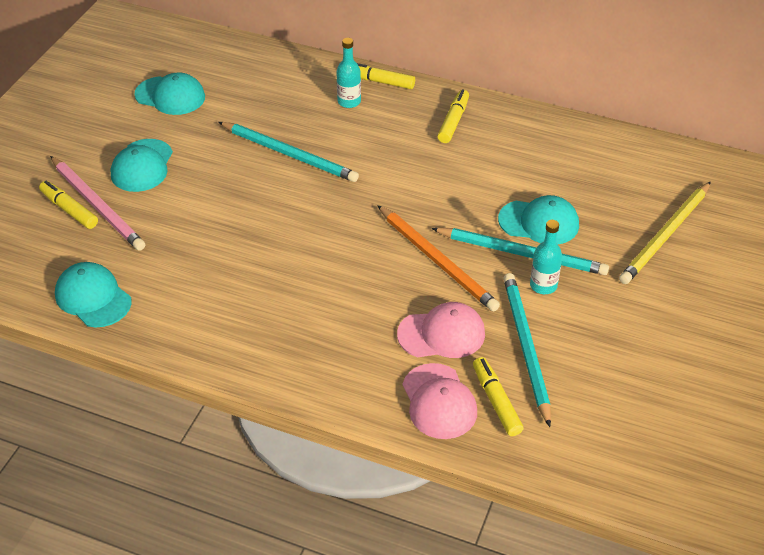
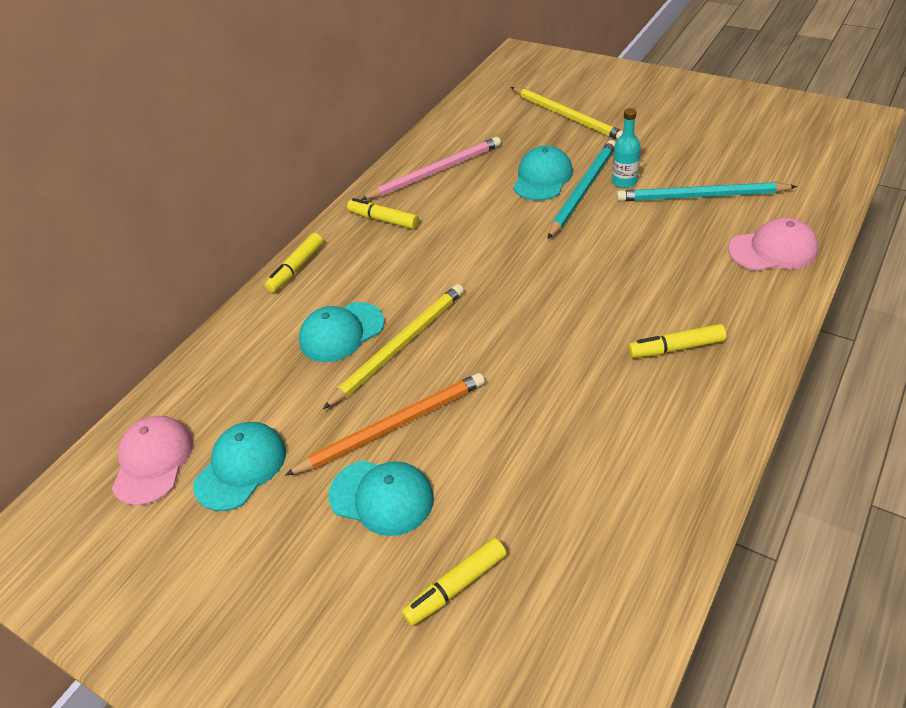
camera: 75 degrees left, 0 degrees up
pink pencil [50,156,145,251] -> pink pencil moved to [361,137,501,200]
turquoise cap [55,262,131,327] -> turquoise cap moved to [299,302,385,362]
turquoise pencil [219,122,359,182] -> yellow pencil [323,284,464,409]
turquoise bottle [336,38,361,108] -> none
orange pencil [377,205,500,312] -> orange pencil moved to [285,373,485,476]
pink cap [397,302,485,358] -> pink cap moved to [112,416,193,506]
yellow marker [473,357,524,436] -> yellow marker moved to [628,324,726,358]

